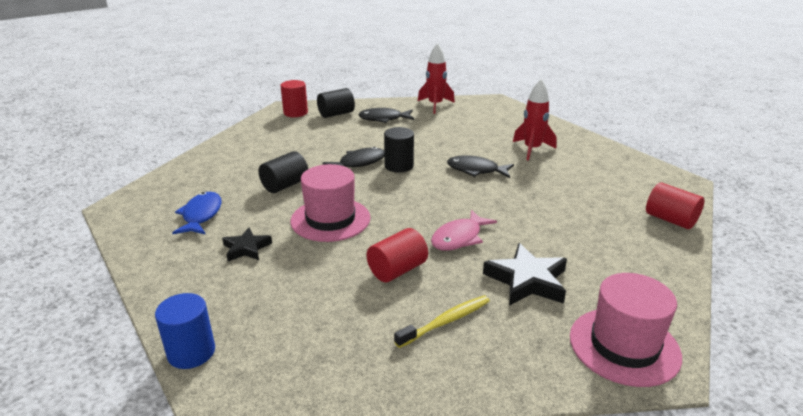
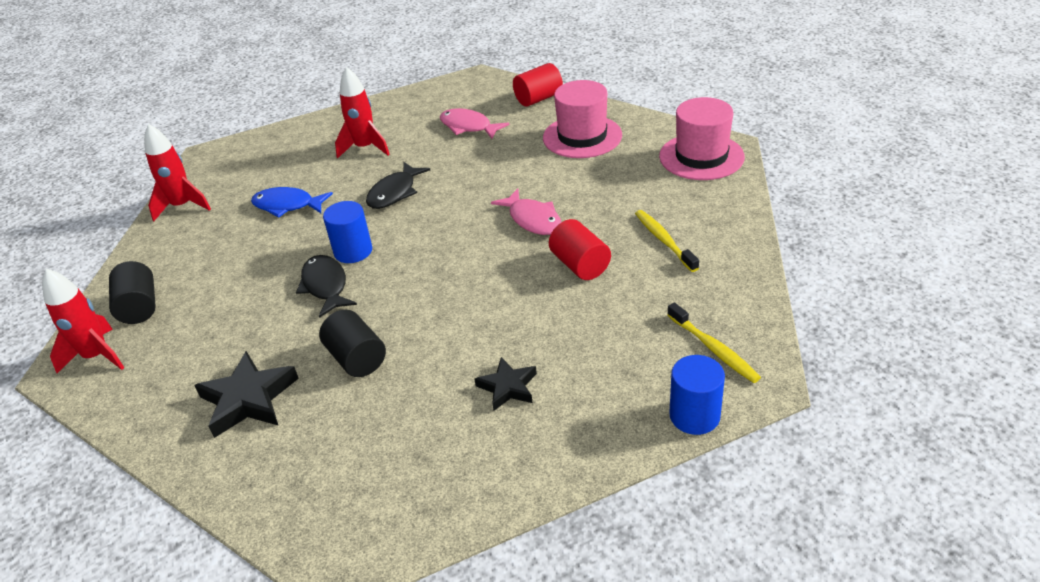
camera: 75 degrees left, 10 degrees up
blue fish [172,192,222,234] -> blue fish moved to [251,187,333,217]
red cylinder [280,80,308,117] -> red rocket [42,268,124,373]
pink hat [291,164,371,242] -> pink hat moved to [543,80,622,158]
black fish [358,108,414,123] -> none
black cylinder [384,127,414,173] -> blue cylinder [323,201,372,263]
black star [483,243,567,306] -> black star moved to [194,351,299,438]
none -> pink fish [440,108,509,139]
none -> yellow toothbrush [667,303,761,383]

